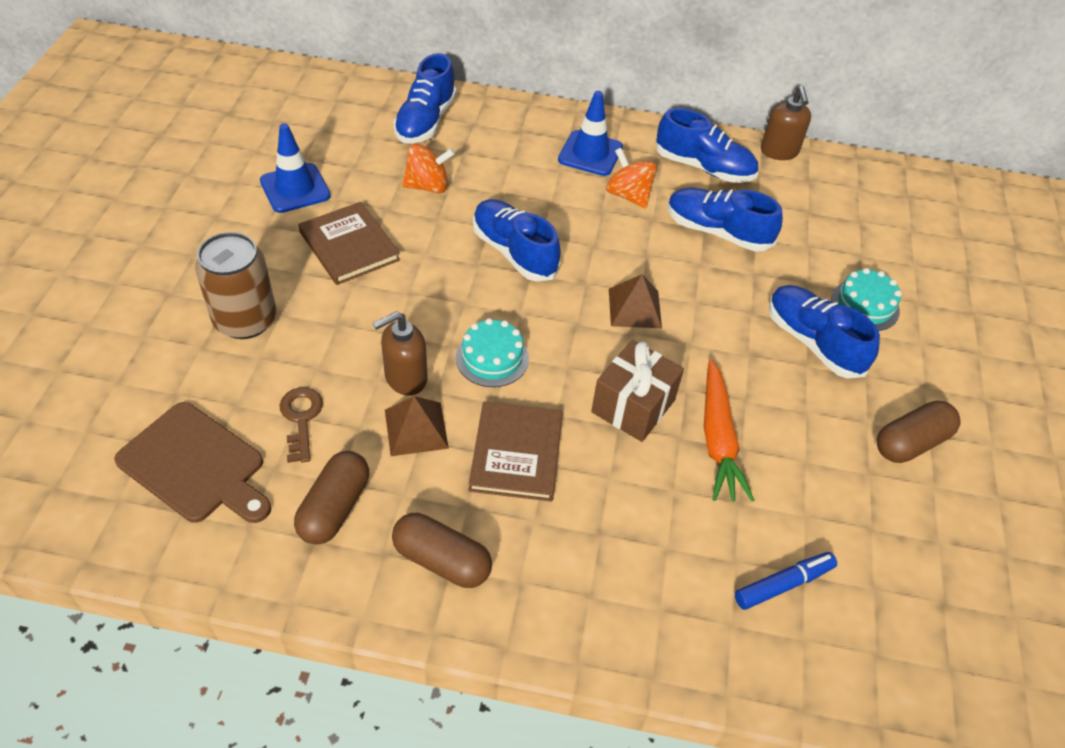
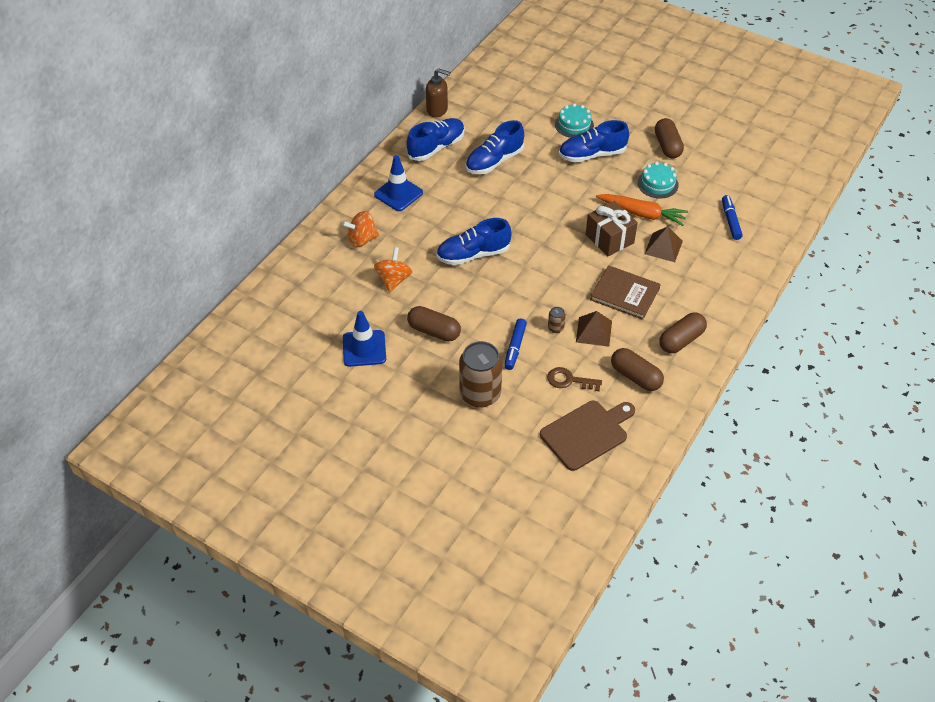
camera: 65 degrees left, 0 degrees up
brown book [298,202,400,285] -> brown capsule [407,306,461,341]
brown soap dispenser [373,311,428,396] -> brown can [548,307,566,333]
blue shoe [393,53,457,144] -> none
turquoise cake [456,318,529,387] -> turquoise cake moved to [637,162,679,199]
orange spinning top [606,148,657,208] -> orange spinning top moved to [342,211,379,247]
brown pyramid [609,274,662,328] -> brown pyramid moved to [644,226,683,262]
none -> blue marker [504,319,527,370]

